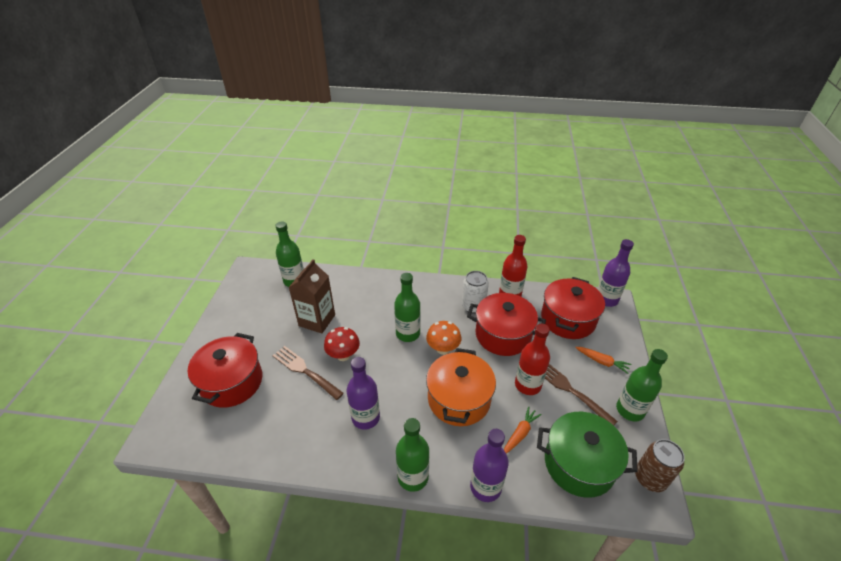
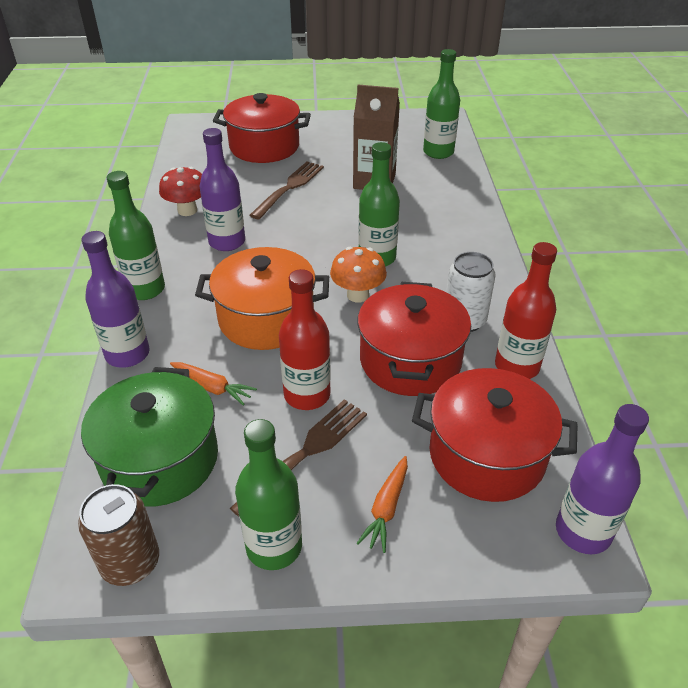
camera: 80 degrees right, 0 degrees up
red mushroom [324,327,360,361] -> red mushroom moved to [159,167,202,216]

